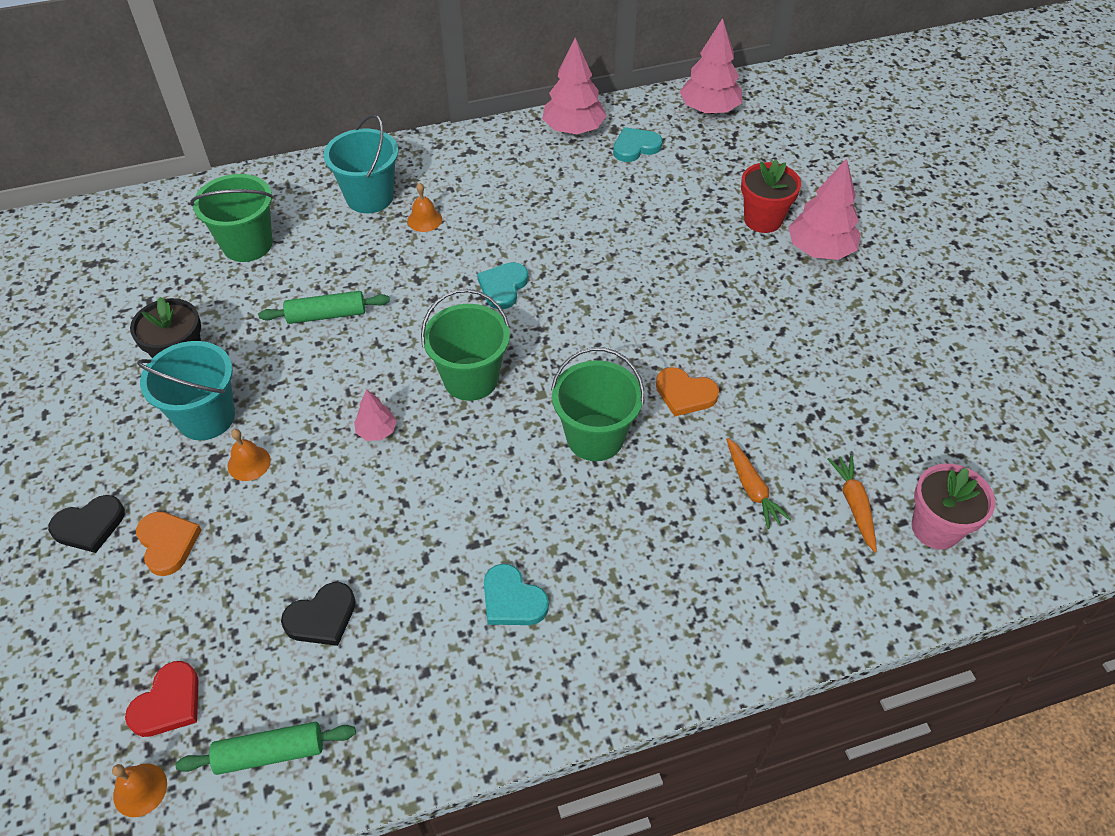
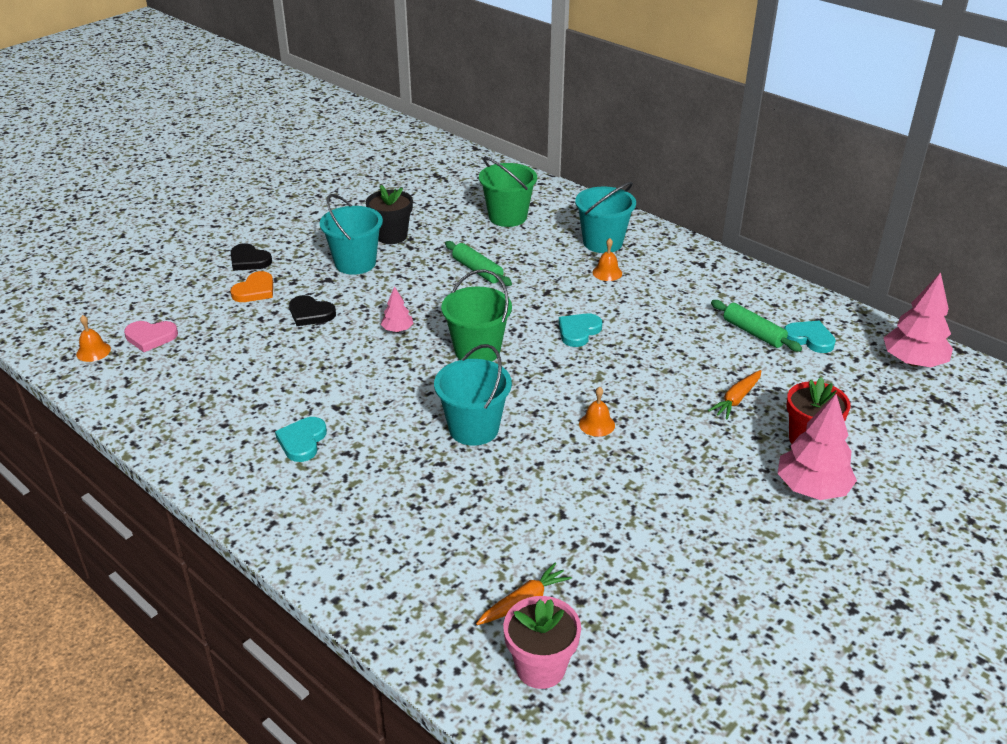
camera: 60 degrees right, 15 degrees down
red heart [125,661,199,737] -> pink heart [124,321,178,352]
green rolling pin [175,722,356,775] -> green rolling pin moved to [711,300,802,352]
orange bell [228,429,271,481] -> orange bell moved to [579,387,615,437]
black heart [281,582,356,646] -> black heart moved to [289,295,336,326]
turquoise heart [477,262,528,309] -> turquoise heart turned 45 degrees counterclockwise [559,313,602,347]
pink tree [542,38,607,134] -> none
green bucket [551,347,645,461] -> turquoise bucket [434,344,512,446]
orange heart [656,367,719,417] -> none
orange carrot [726,438,791,529] -> orange carrot moved to [708,370,761,420]

